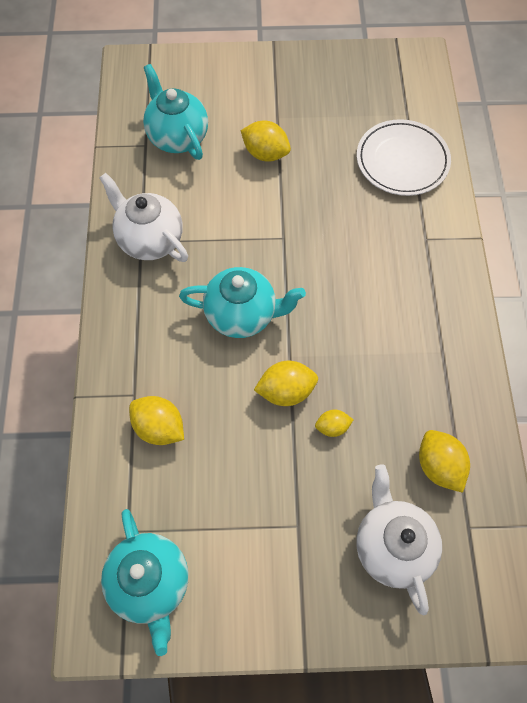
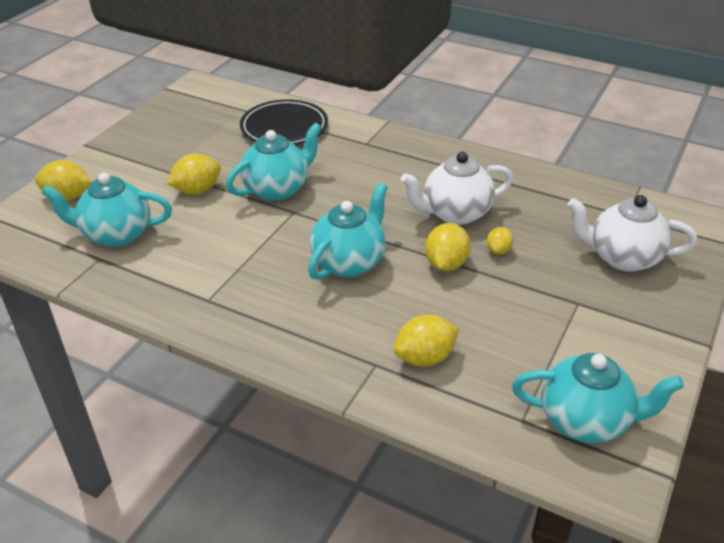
camera: 60 degrees left, 25 degrees down
white teapot [99,173,188,262] -> white teapot moved to [401,152,513,225]
white plate [357,119,451,196] -> black plate [240,99,328,145]
yellow lemon [419,430,470,493] -> yellow lemon moved to [35,160,92,201]
none -> turquoise teapot [226,123,322,201]

